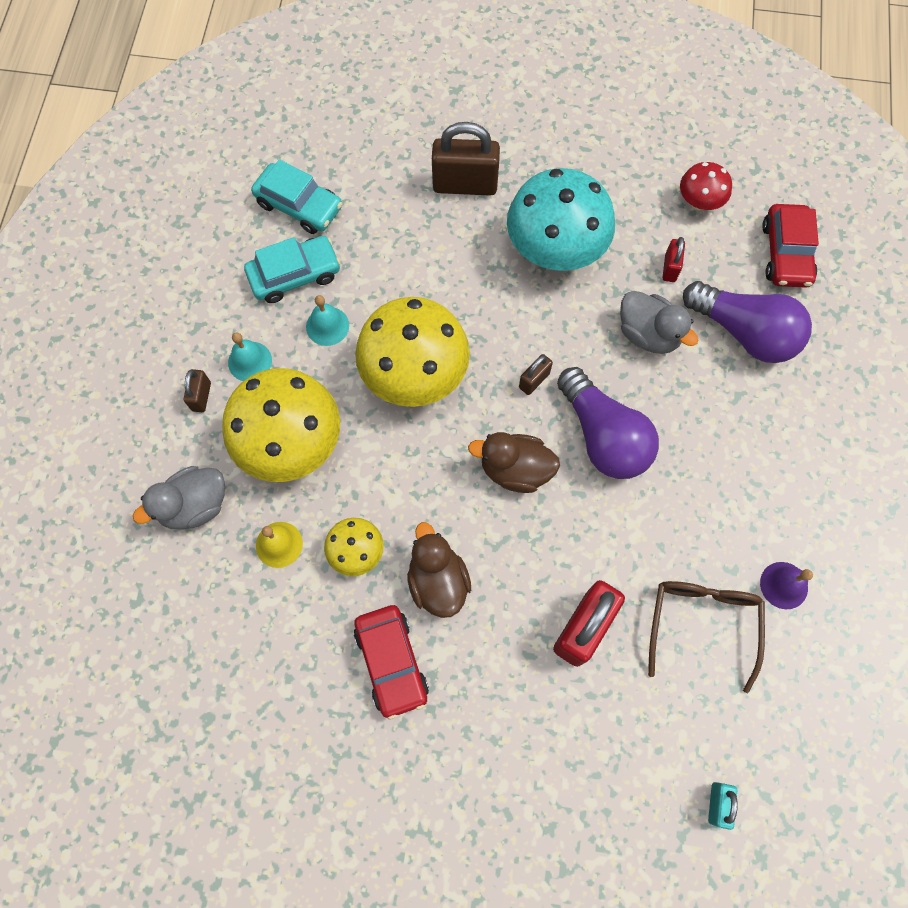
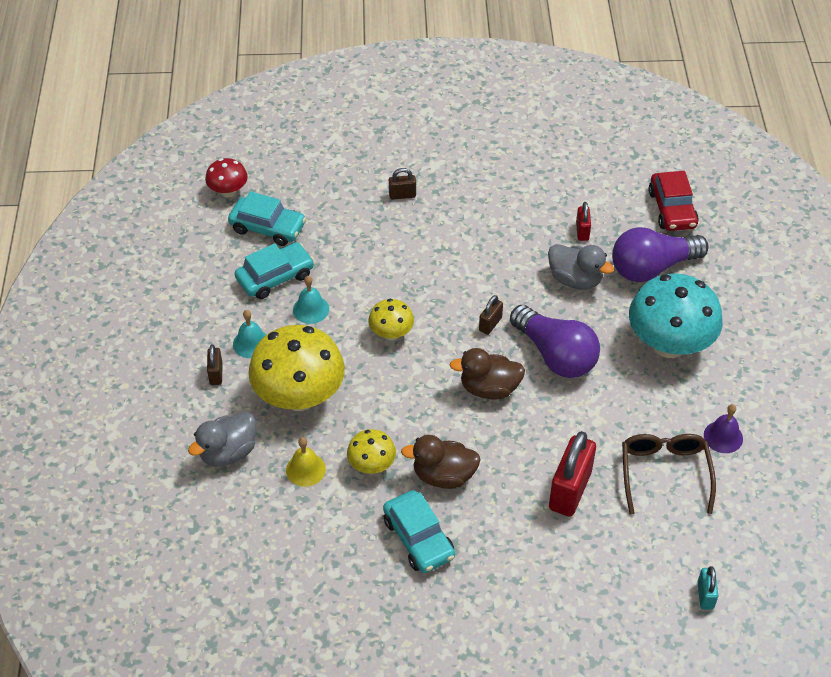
camera: 10 degrees left, 20 degrees down
red car [354,605,429,720] -> turquoise car [383,490,455,573]
yellow mushroom [355,297,470,407] -> yellow mushroom [368,299,414,341], size x0.50
brown duck [407,522,471,618] -> brown duck turned 60 degrees counterclockwise [401,435,481,489]
brown padlock [432,122,500,196] -> brown padlock [389,168,416,200], size x0.50
turquoise mushroom [507,168,615,271] -> turquoise mushroom moved to [629,273,723,358]
red mushroom [680,162,732,210] -> red mushroom moved to [205,158,248,197]
purple light bulb [683,281,812,363] -> purple light bulb turned 135 degrees clockwise [612,227,709,282]

